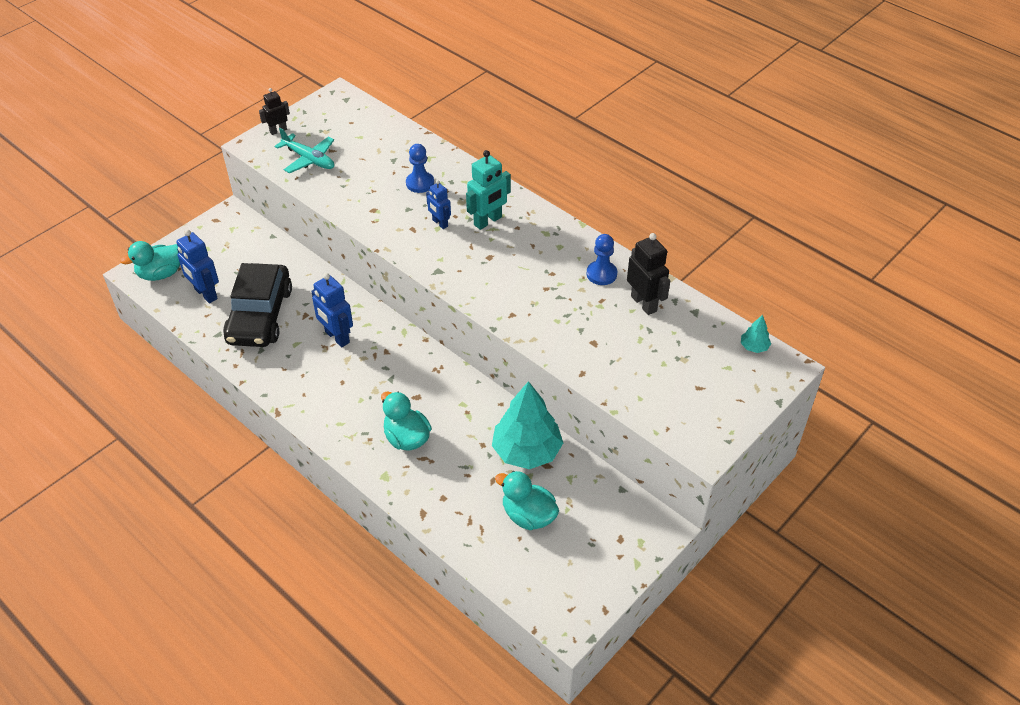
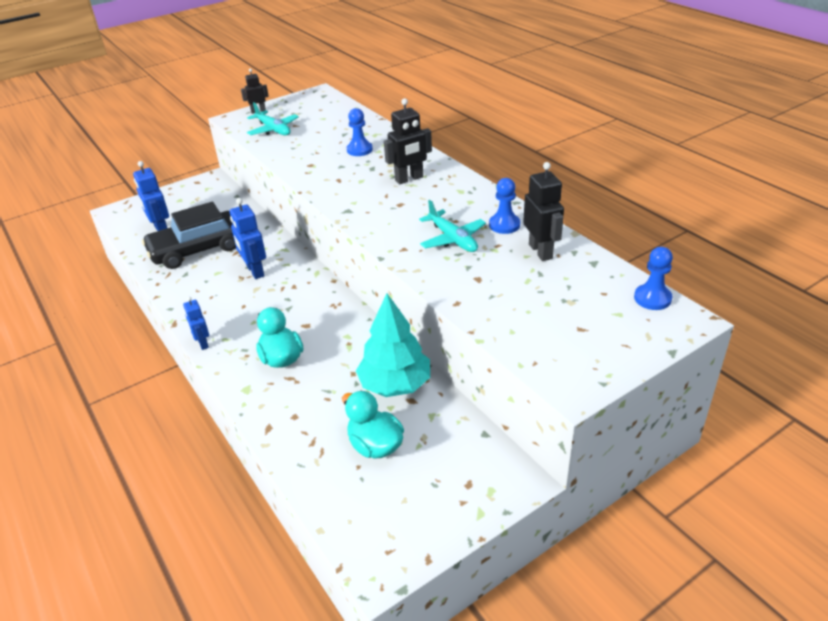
camera: 15 degrees right, 10 degrees down
turquoise duck [120,241,180,281] -> none
black car [223,263,292,347] -> black car turned 45 degrees clockwise [142,202,236,269]
blue robot [426,180,451,229] -> blue robot moved to [183,297,209,350]
turquoise robot [466,150,511,230] -> black robot [384,98,432,184]
turquoise tree [741,315,771,353] -> blue pawn [634,247,673,310]
none -> turquoise plane [419,200,486,252]

